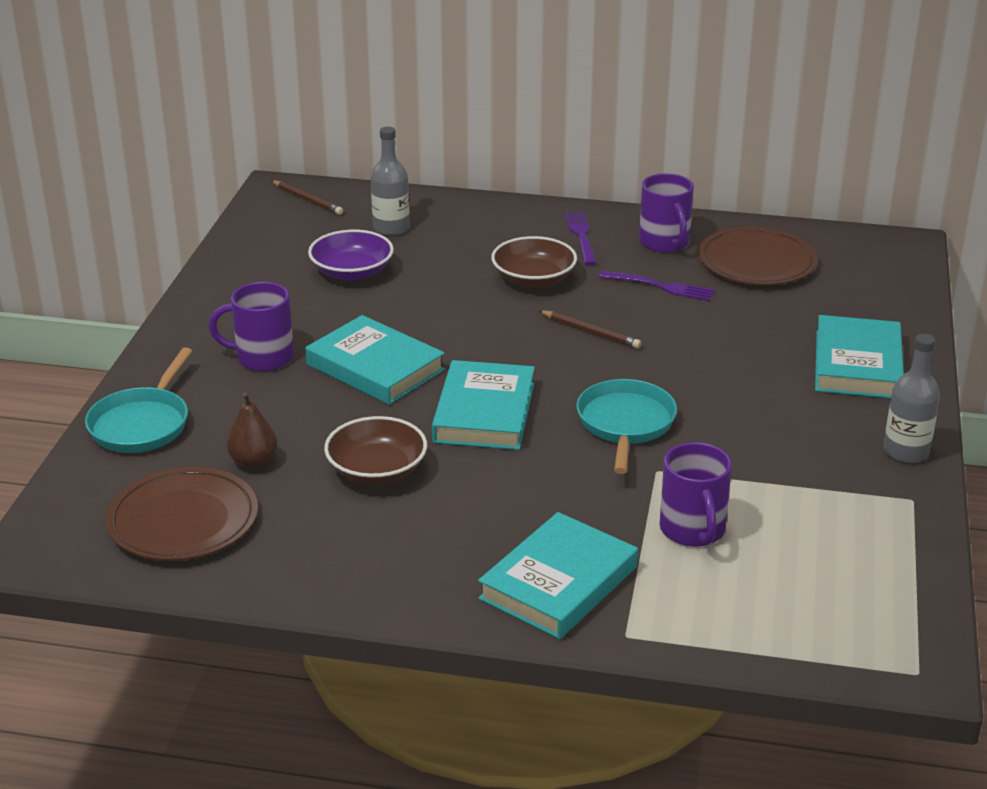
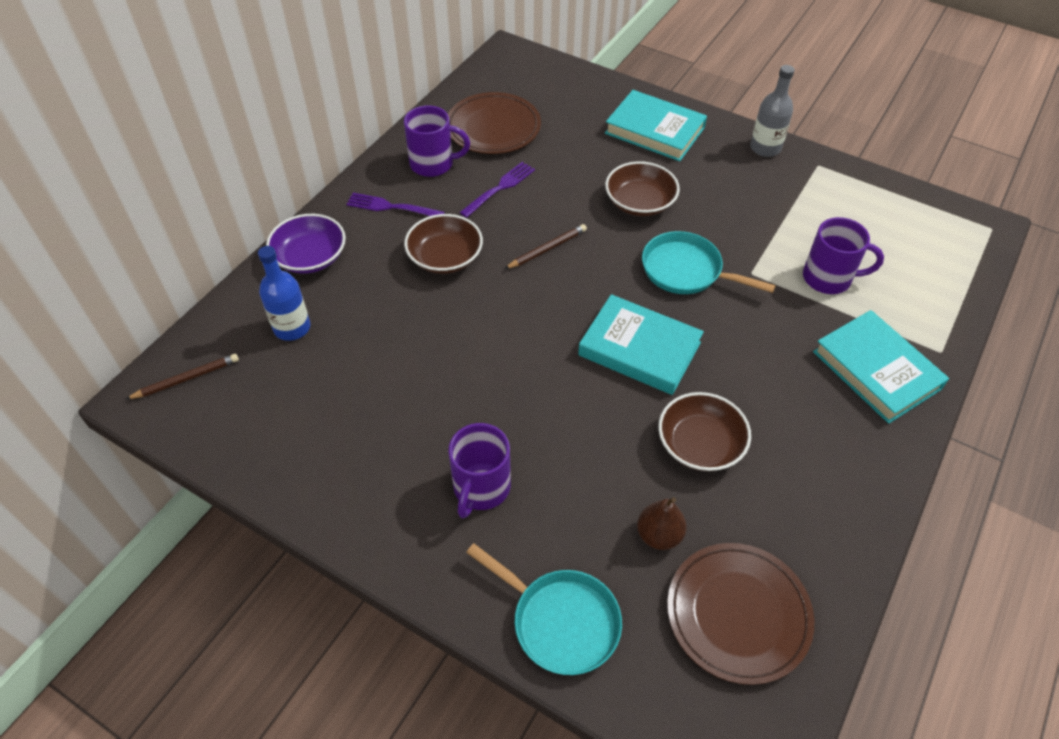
camera: 70 degrees left, 20 degrees up
turquoise book [306,315,445,405] -> none
purple bowl [308,230,394,280] -> purple bowl moved to [266,214,346,274]
grey bottle [371,127,410,236] -> blue bottle [258,246,310,341]
none -> brown bowl [605,161,680,216]

